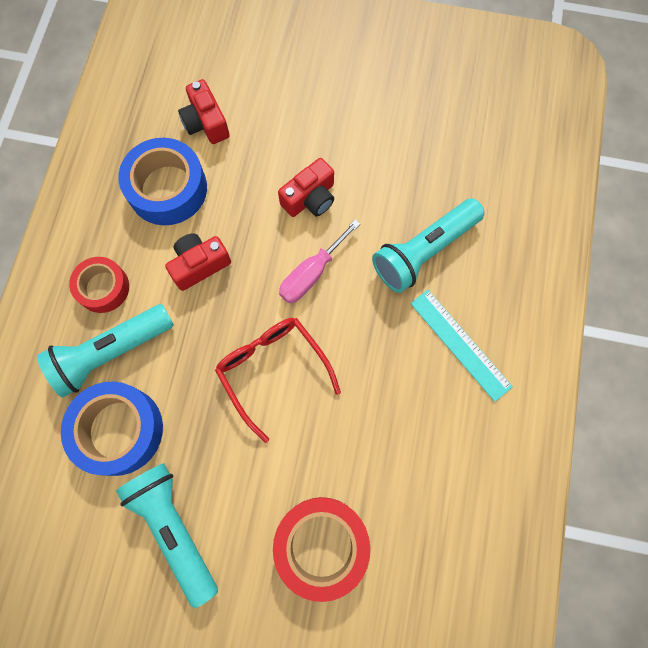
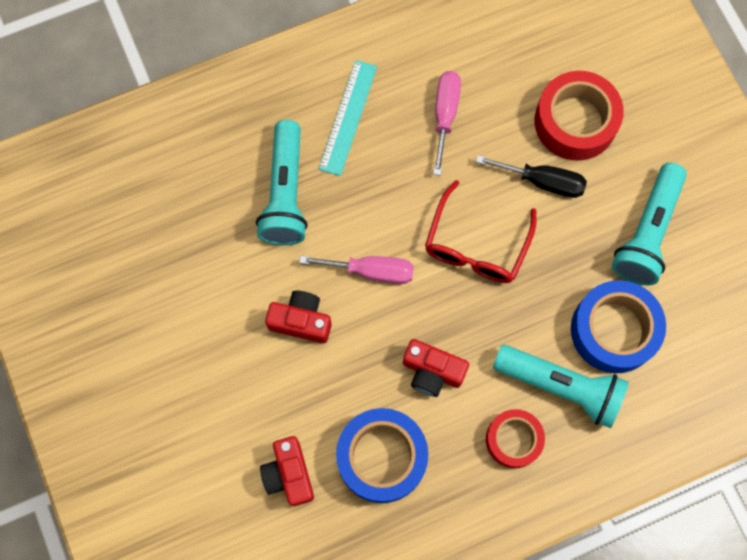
camera: 125 degrees left, 0 degrees up
red camera [178,79,230,144] -> red camera turned 135 degrees clockwise [260,436,314,506]
turquoise flashlight [372,198,485,293] -> turquoise flashlight turned 75 degrees clockwise [256,120,308,245]
none -> pink screwdriver [433,71,461,176]
none -> black screwdriver [476,155,587,198]

